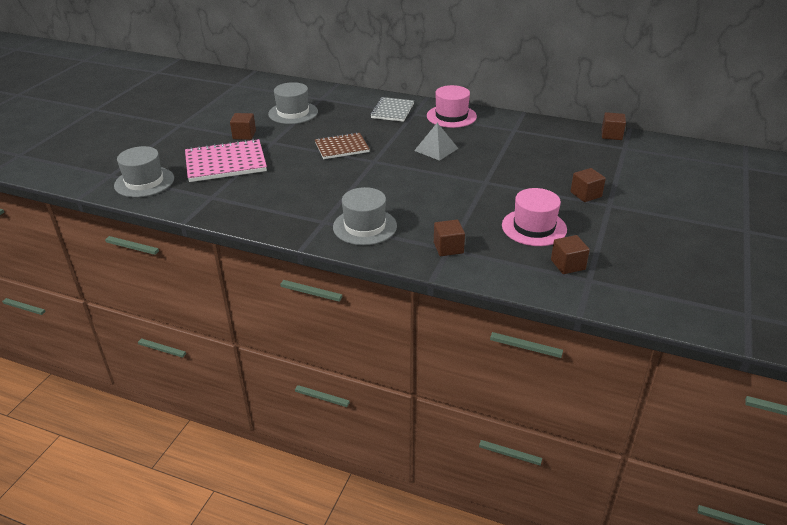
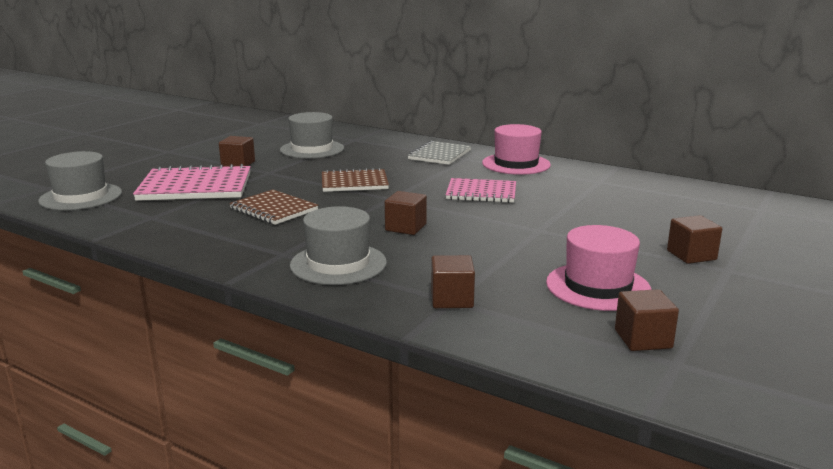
camera: 10 degrees right, 15 degrees down
grey pyramid [414,123,459,161] -> pink notebook [446,178,516,203]
brown cube [602,112,626,140] -> brown cube moved to [385,191,427,235]
none -> brown notebook [229,190,318,225]

